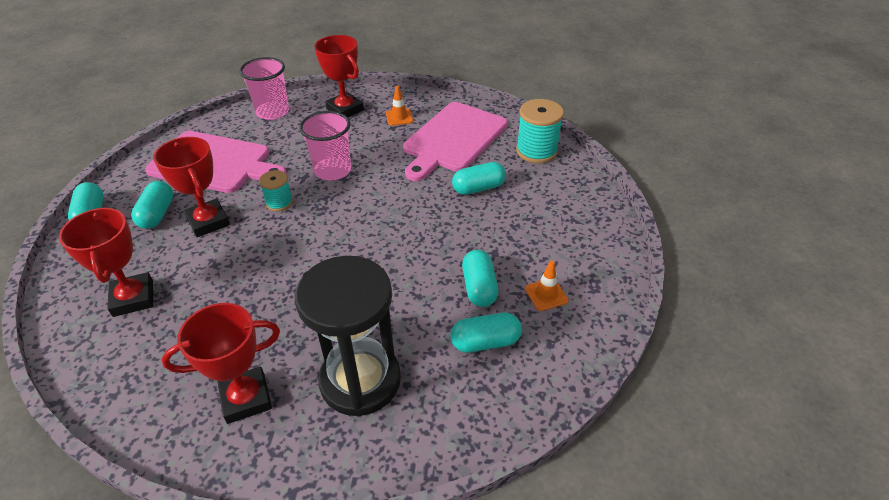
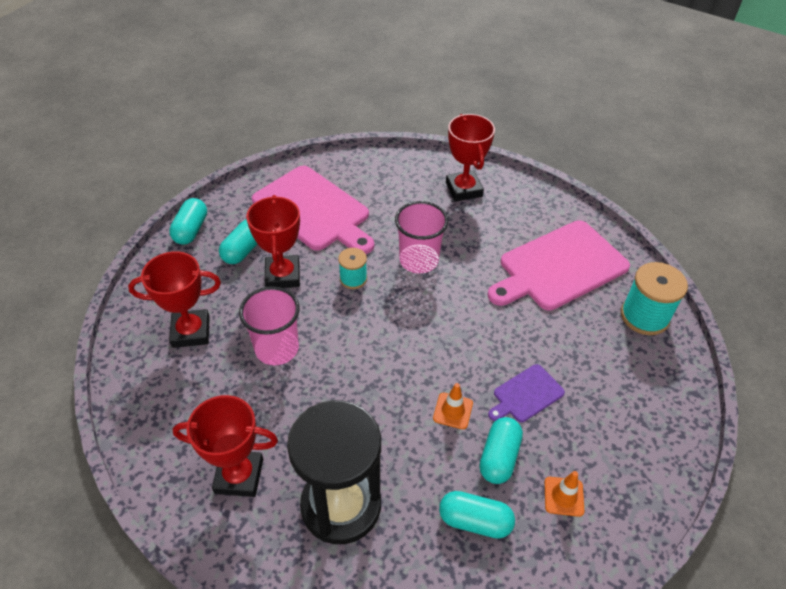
camera: 25 degrees right, 5 degrees up
red trophy [59,208,153,317] -> red trophy turned 75 degrees clockwise [128,251,221,348]
pink cup [239,57,289,120] -> pink cup moved to [239,286,300,365]
orange traffic cone [386,86,413,126] -> orange traffic cone moved to [433,383,473,429]
turquoise capsule [452,162,506,195] -> none
none -> purple cutting board [488,364,565,423]

